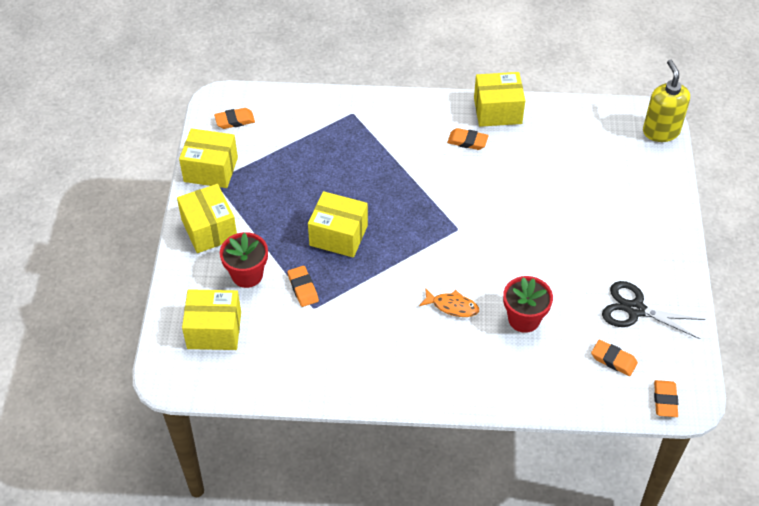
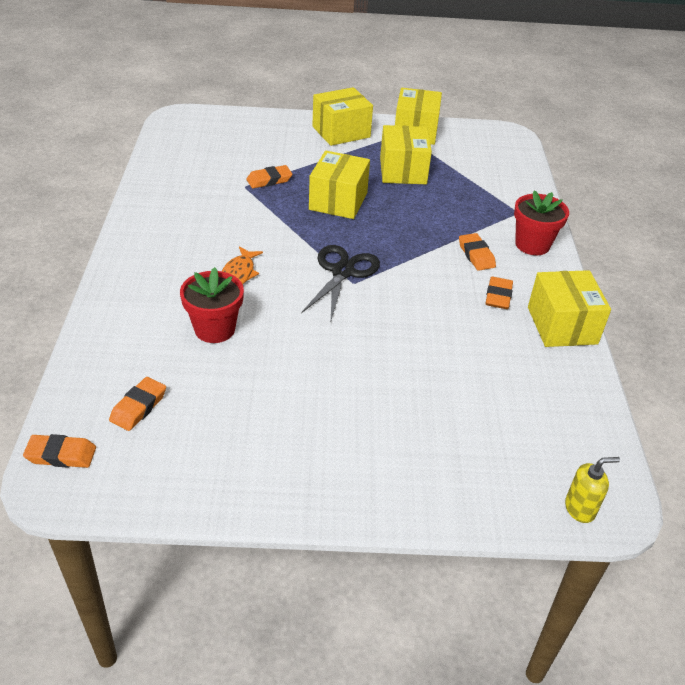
camera: 85 degrees right, 10 degrees down
yellow box [182,289,241,350] -> yellow box moved to [380,125,432,184]
orange eraser [214,108,255,129] -> orange eraser moved to [459,233,496,271]
red flower pot [220,232,268,288] -> red flower pot moved to [514,190,569,255]
black scissors [602,281,706,339] -> black scissors moved to [301,245,380,320]
yellow soap dispenser [643,59,690,142] -> yellow soap dispenser [565,457,620,523], size x0.57

